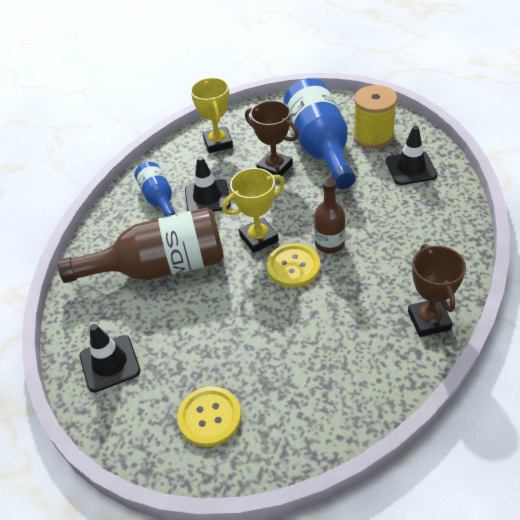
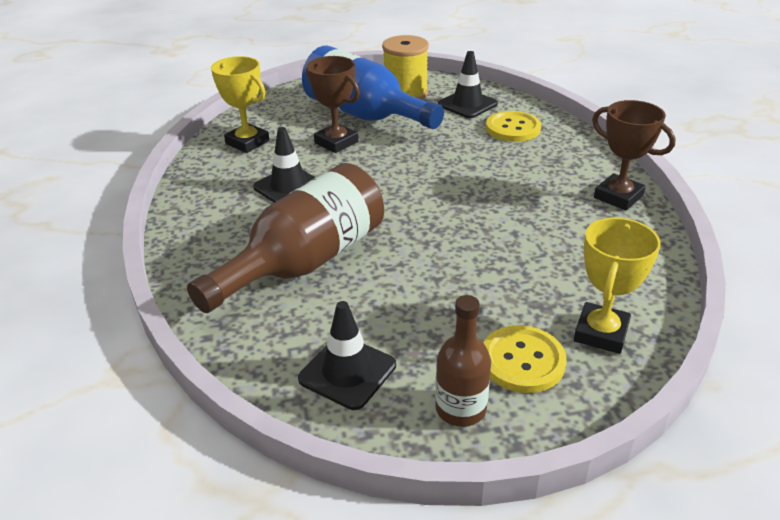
camera: 40 degrees left, 10 degrees down
blue bottle [135,162,176,217] -> none
yellow trophy [222,168,285,253] -> yellow trophy moved to [574,218,661,354]
brown trophy [245,101,299,180] -> brown trophy turned 45 degrees clockwise [306,56,360,153]
yellow button [267,243,320,288] -> yellow button moved to [486,111,541,142]
brown bottle [314,178,345,253] -> brown bottle moved to [435,295,491,427]

